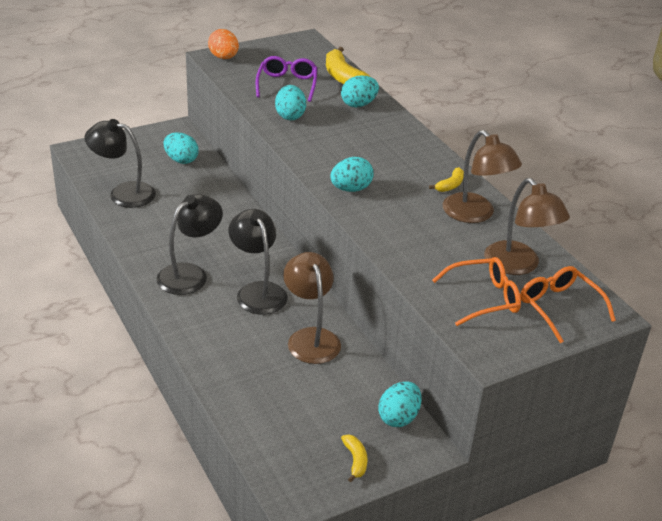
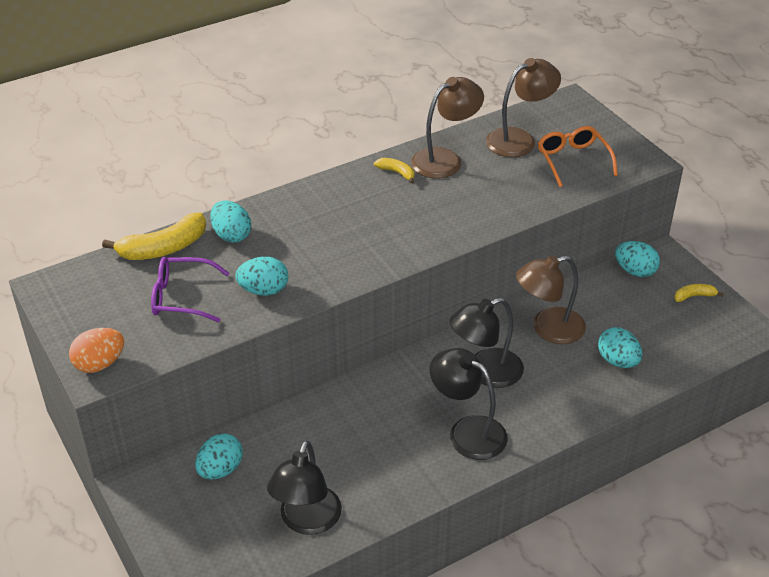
camera: 90 degrees left, 5 degrees up
turquoise egg [330,157,374,192] -> turquoise egg moved to [598,327,642,368]
orange glasses [520,266,616,343] -> none

